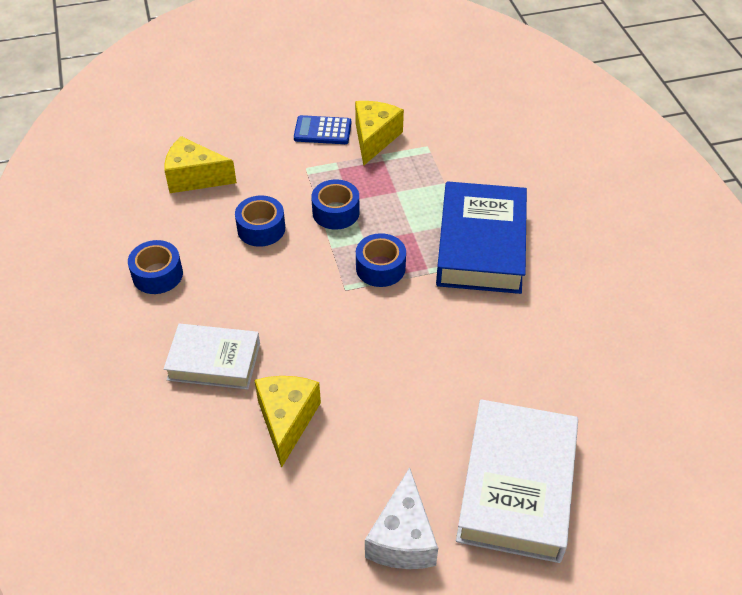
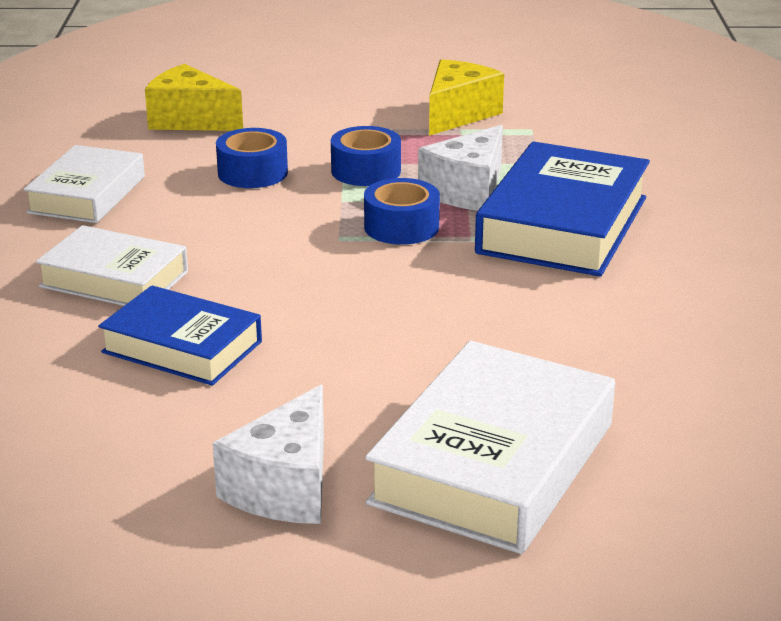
camera: 15 degrees right, 20 degrees down
blue tape [128,240,183,294] -> white book [23,145,145,223]
yellow cheese [254,376,321,468] -> blue book [98,285,262,386]
blue calculator [294,115,351,144] -> none
none -> white cheese [418,125,503,211]

